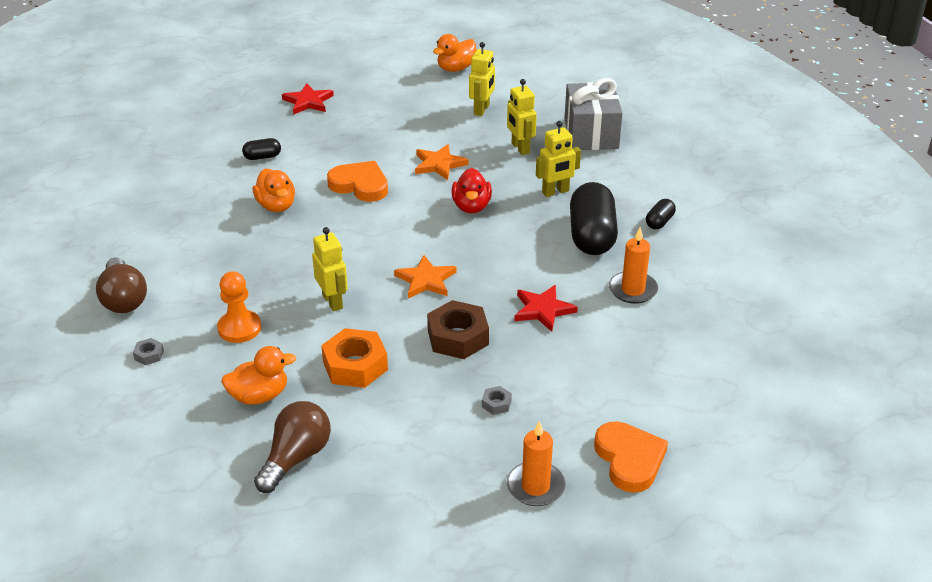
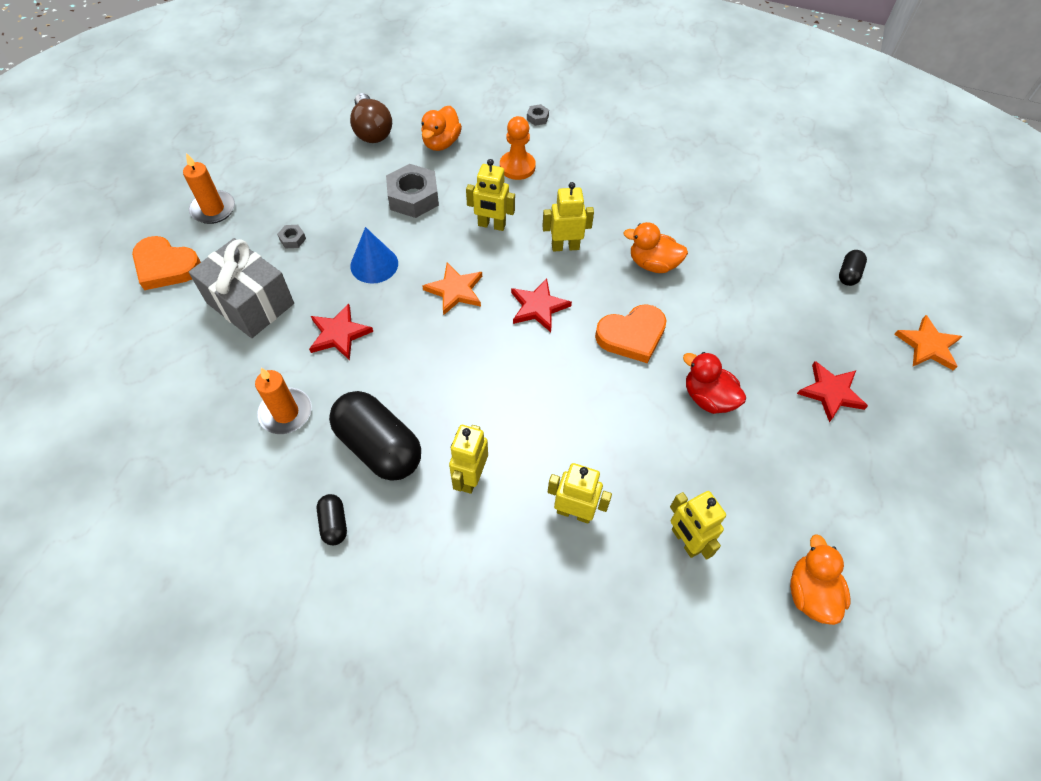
camera: 130 degrees right, 20 degrees up
brown light bulb [96,258,147,313] -> none
black capsule [242,138,281,160] -> black capsule moved to [839,250,867,286]
orange nut [321,328,388,388] -> grey nut [386,164,439,218]
orange star [415,144,469,180] -> orange star moved to [894,315,962,371]
brown nut [427,300,489,359] -> blue cone [350,227,398,284]
red duck [451,168,492,214] -> red duck moved to [683,352,746,414]
grey gift [565,78,623,150] -> grey gift moved to [189,238,294,338]
none -> red star [511,278,572,332]
none -> yellow robot [542,182,594,252]

